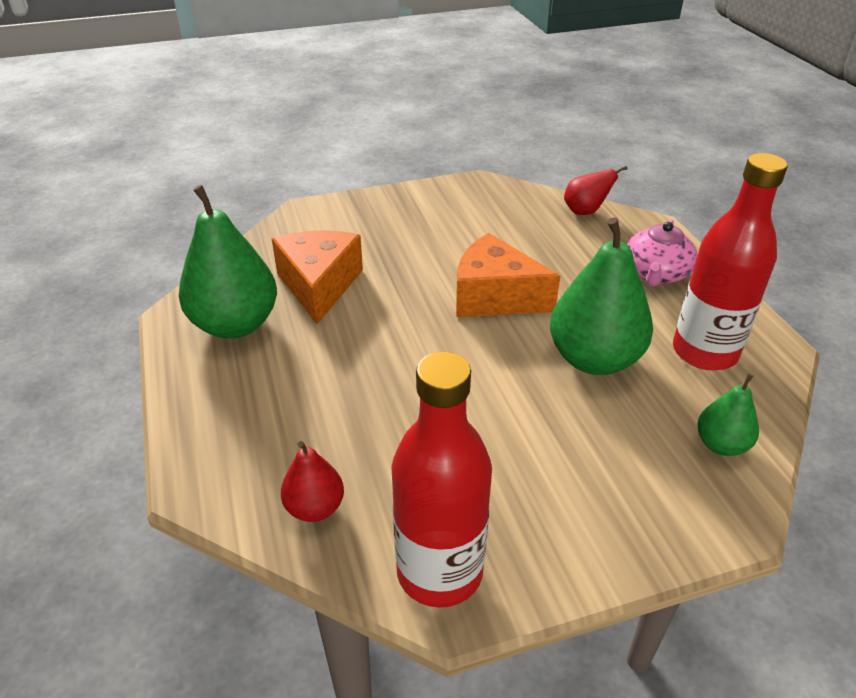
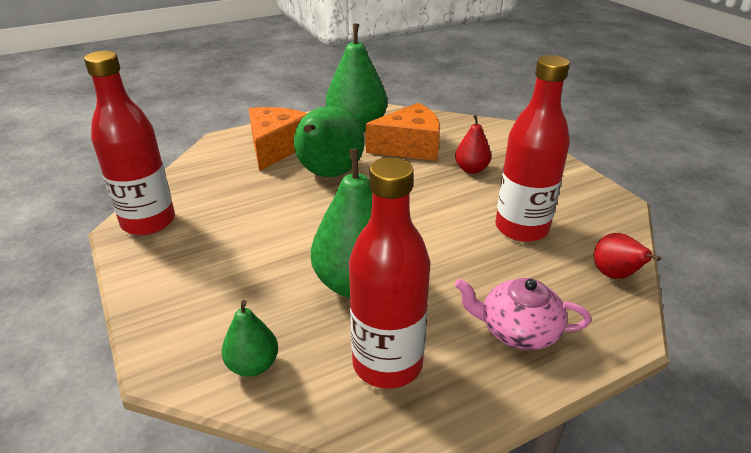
camera: 80 degrees right, 5 degrees down
red pear [281,441,344,522] -> red pear moved to [455,115,491,174]
orange cheese [456,233,560,317] -> orange cheese moved to [249,107,307,171]
none -> green pear [294,106,364,177]
none -> red bottle [495,55,570,242]

